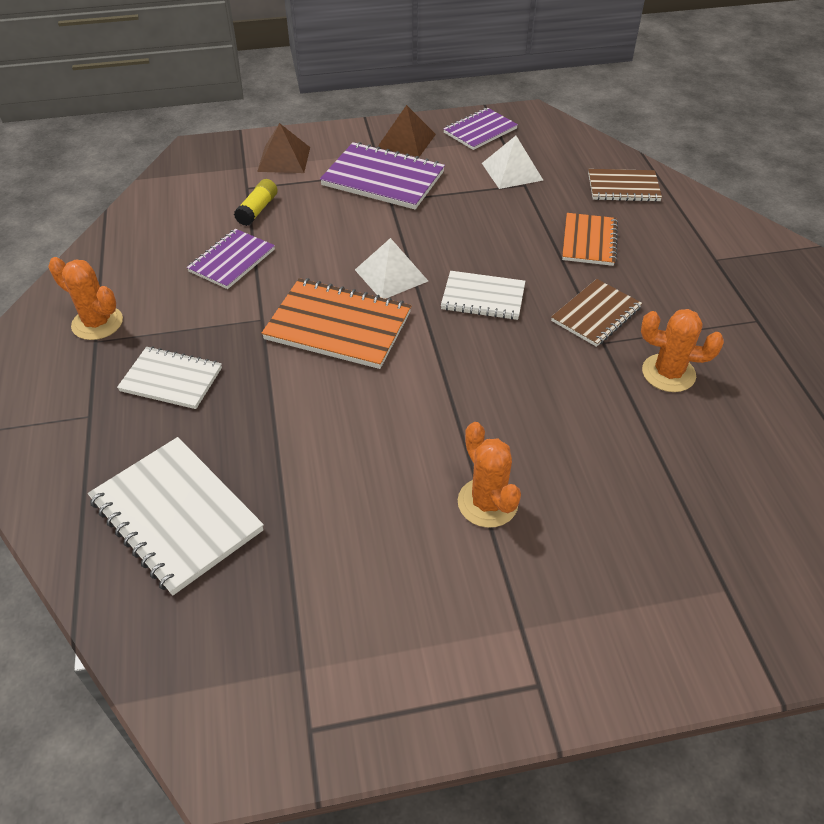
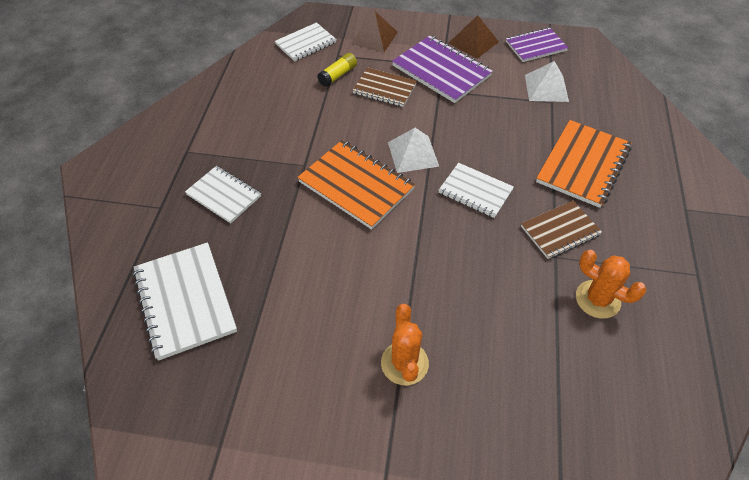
camera: 20 degrees right, 5 degrees up
orange cactus [48,257,123,340] -> none
purple notebook [187,229,275,289] -> none
orange notebook [562,213,618,266] -> orange notebook [536,120,632,208], size x1.56
brown notebook [588,169,662,202] -> brown notebook moved to [353,67,417,107]
none -> white notebook [275,22,337,61]

